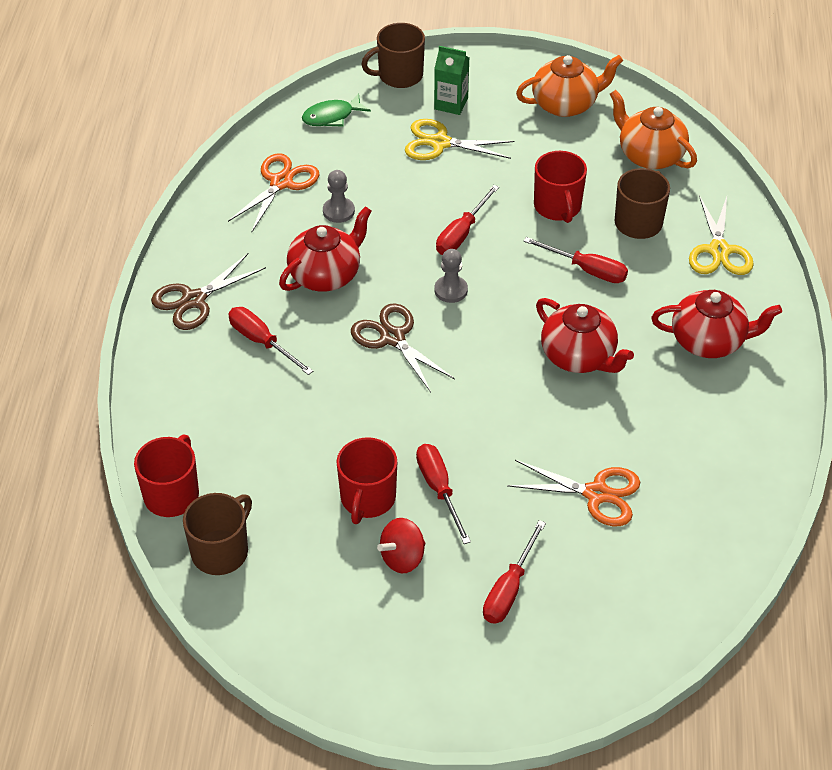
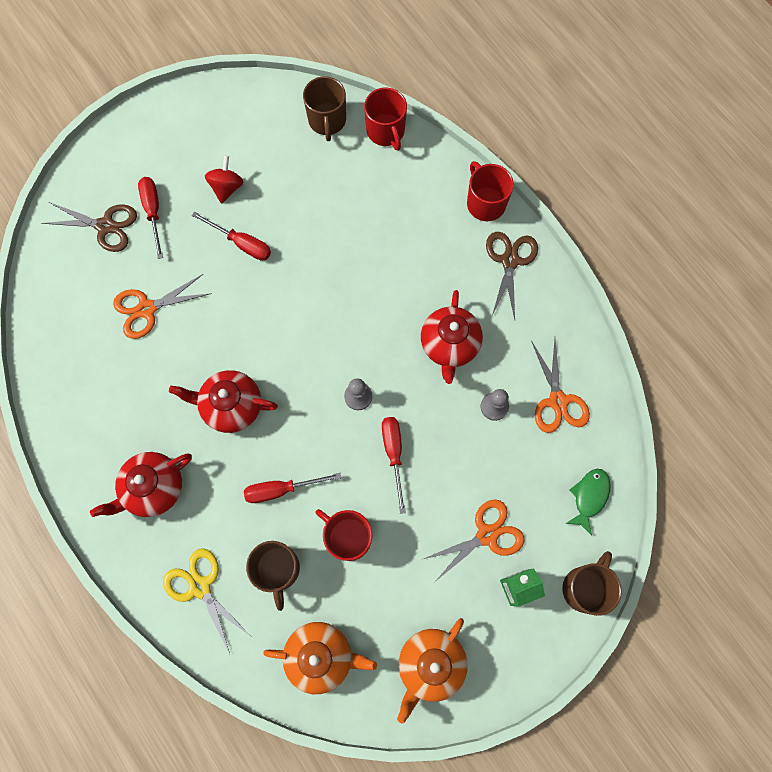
camera: 140 degrees right, 25 degrees up
red screwdriver [228,307,313,375] -> none
red mug [336,437,397,524] -> red mug moved to [467,161,514,221]
brown scissors [351,303,455,392] -> brown scissors moved to [42,202,137,252]
yellow scissors [405,119,515,160] -> orange scissors [421,499,525,582]

